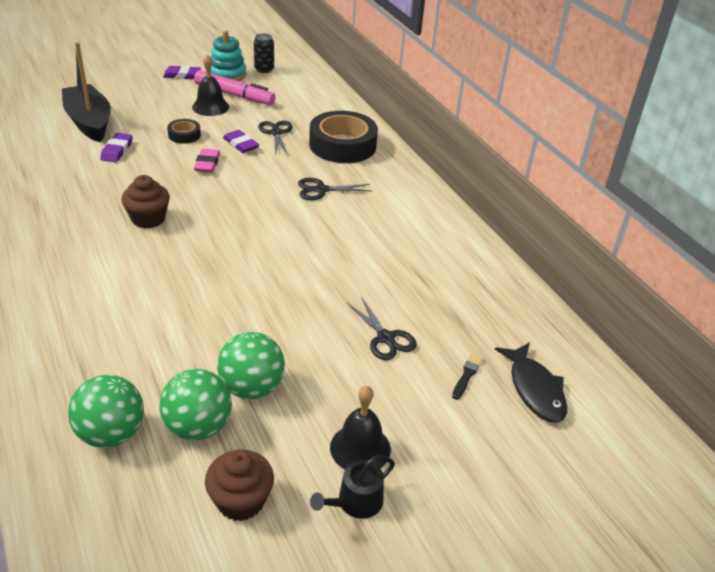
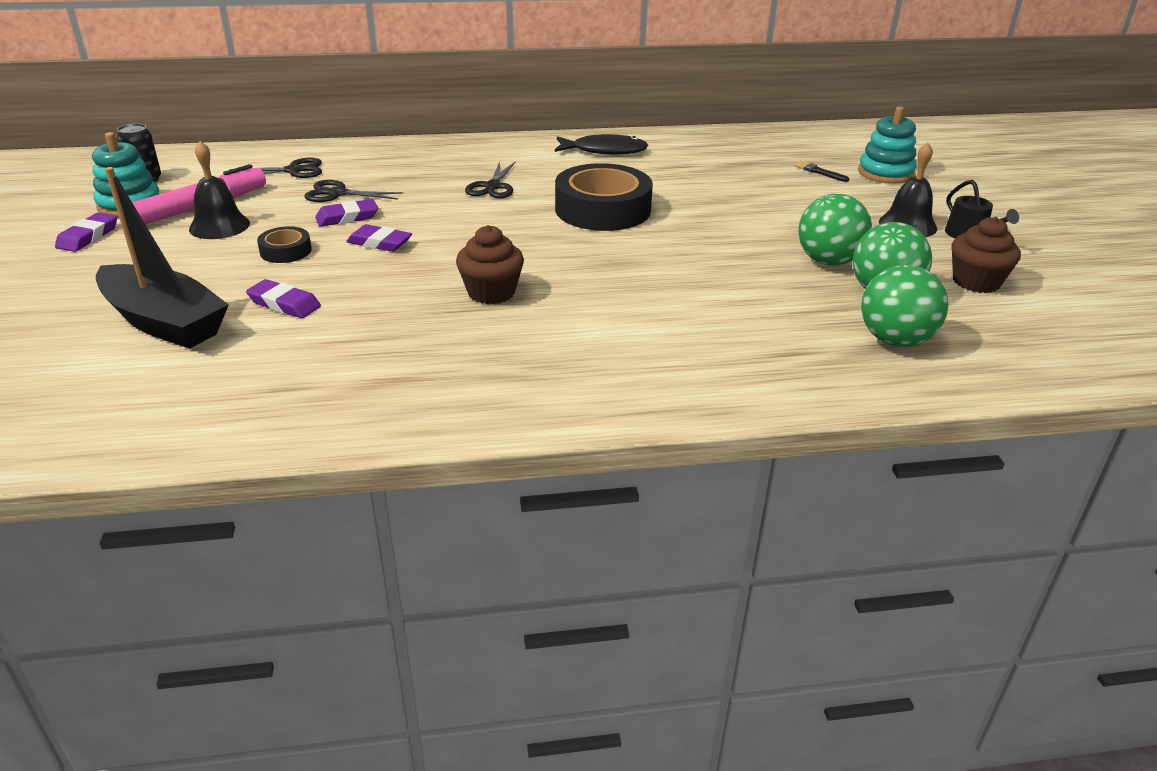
camera: 70 degrees left, 5 degrees down
black boat [62,42,111,142] -> black boat turned 135 degrees counterclockwise [96,167,229,349]
pink eraser [194,149,220,173] -> purple eraser [346,224,412,252]
black tape [309,111,378,163] -> black tape moved to [555,163,653,231]
black scissors [347,297,417,360] -> black scissors moved to [230,157,322,178]
black fish [495,342,567,422] -> black fish moved to [555,134,649,154]
none -> turquoise stacking toy [858,106,917,184]

